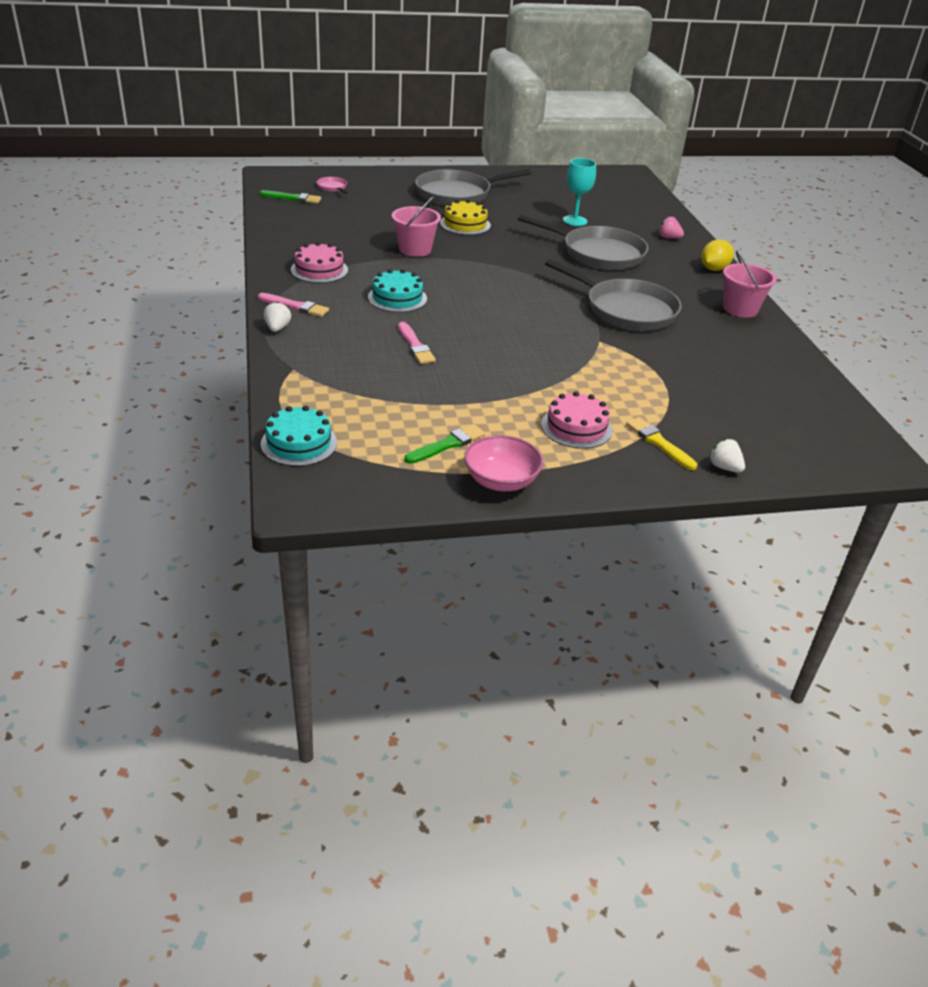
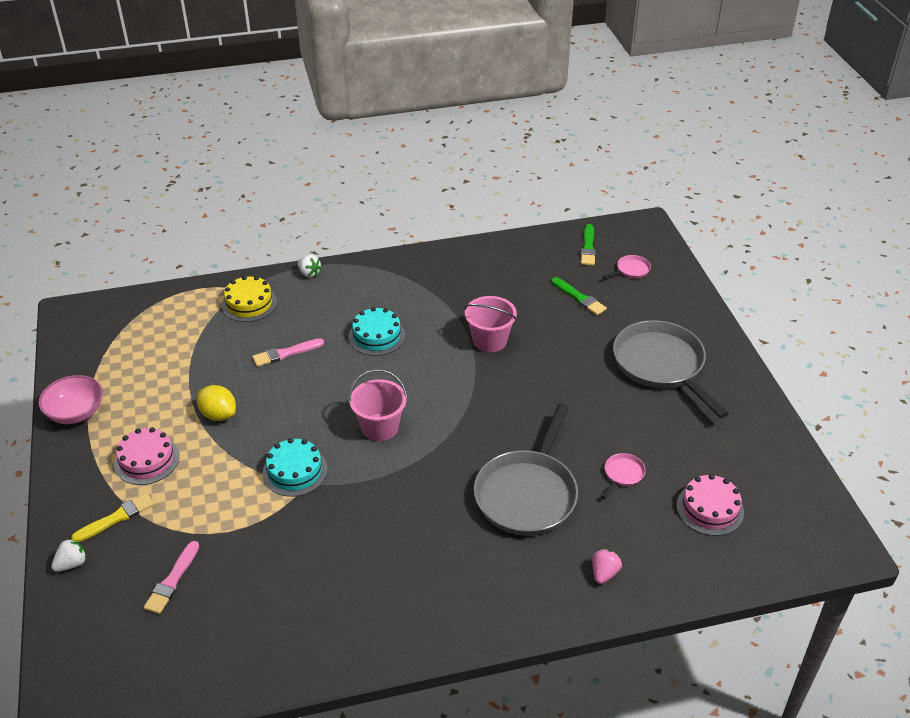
camera: 90 degrees right, 5 degrees up
pink brush [258,293,329,317] -> pink brush moved to [144,541,199,614]
turquoise cake [261,406,337,466] -> turquoise cake moved to [263,438,327,497]
white strawberry [264,302,291,332] -> white strawberry turned 45 degrees clockwise [298,255,322,277]
pink cake [291,242,348,283] -> pink cake moved to [676,474,744,536]
green brush [404,424,485,464] -> green brush moved to [552,277,607,315]
yellow cake [440,200,491,235] -> yellow cake moved to [222,276,277,322]
grey pan [545,259,682,331] -> none
turquoise goblet [563,158,596,226] -> pink pan [602,453,646,499]
yellow lemon [701,239,734,271] -> yellow lemon moved to [197,385,236,421]
pink bucket [723,250,777,318] -> pink bucket moved to [349,369,407,441]

